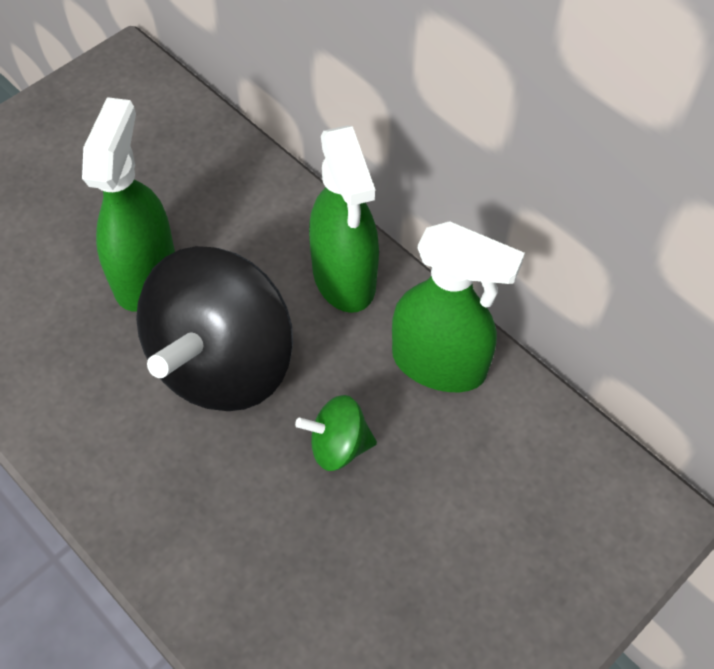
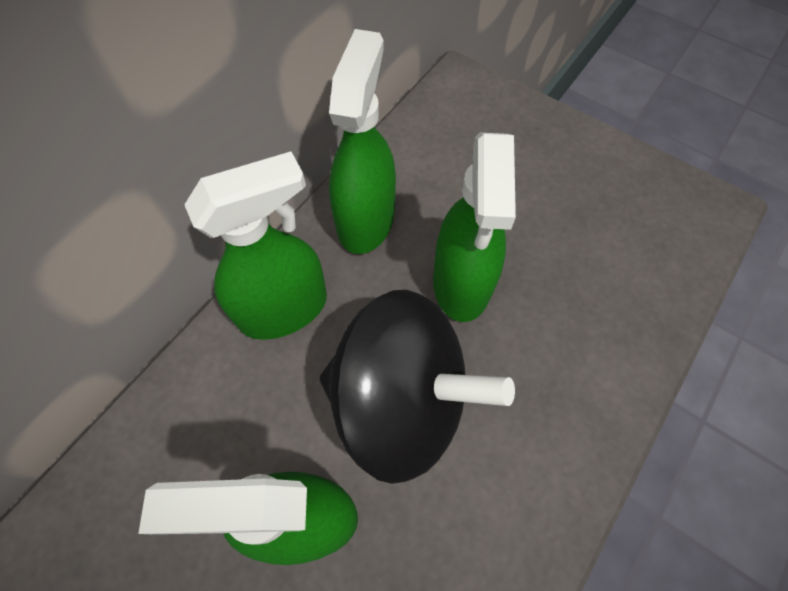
camera: 100 degrees left, 5 degrees up
green spinning top [295,395,377,471] -> green spray bottle [433,133,516,322]

